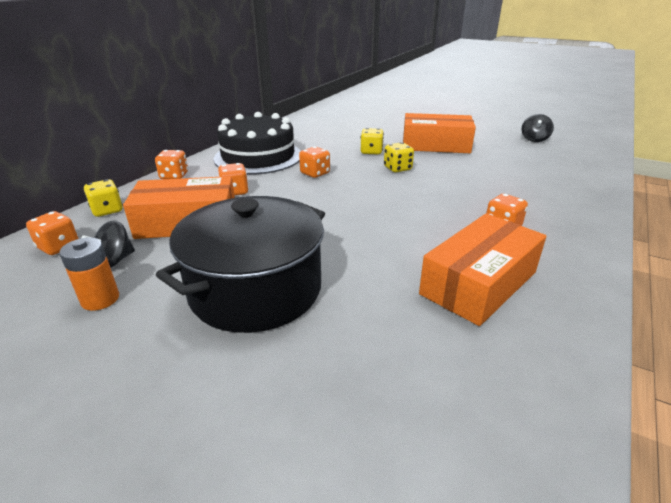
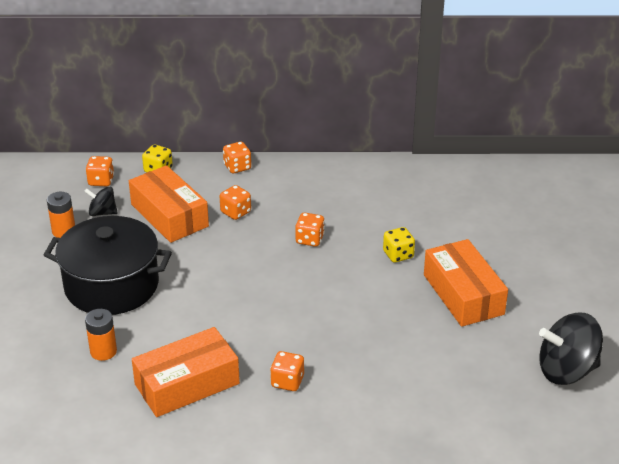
camera: 60 degrees right, 5 degrees up
black cake [214,112,301,174] -> none
yellow dice [384,142,414,172] -> none
orange box [419,213,546,326] -> orange box turned 45 degrees counterclockwise [132,327,240,417]
black spinning top [522,114,554,142] -> black spinning top [539,313,603,385], size x1.84
none -> orange battery [85,309,117,361]

